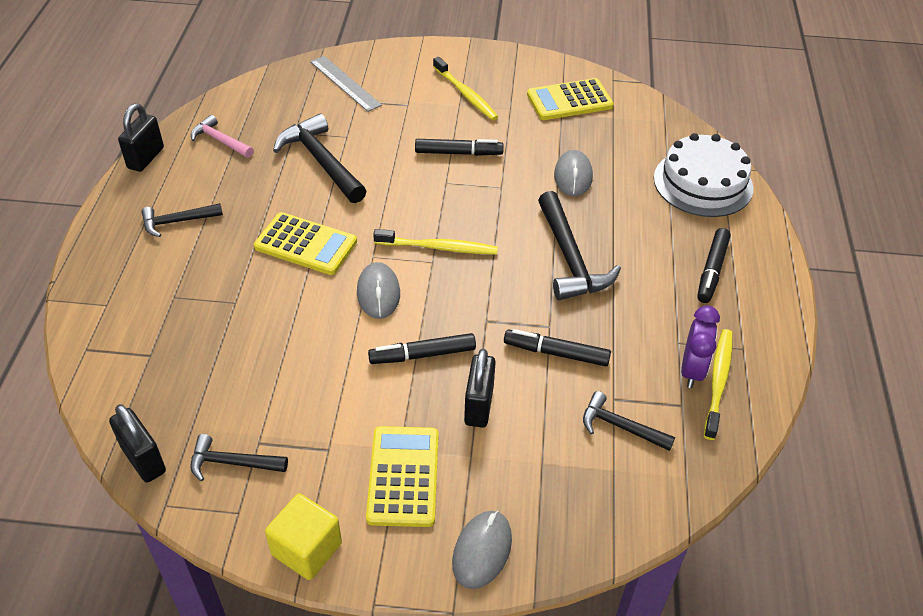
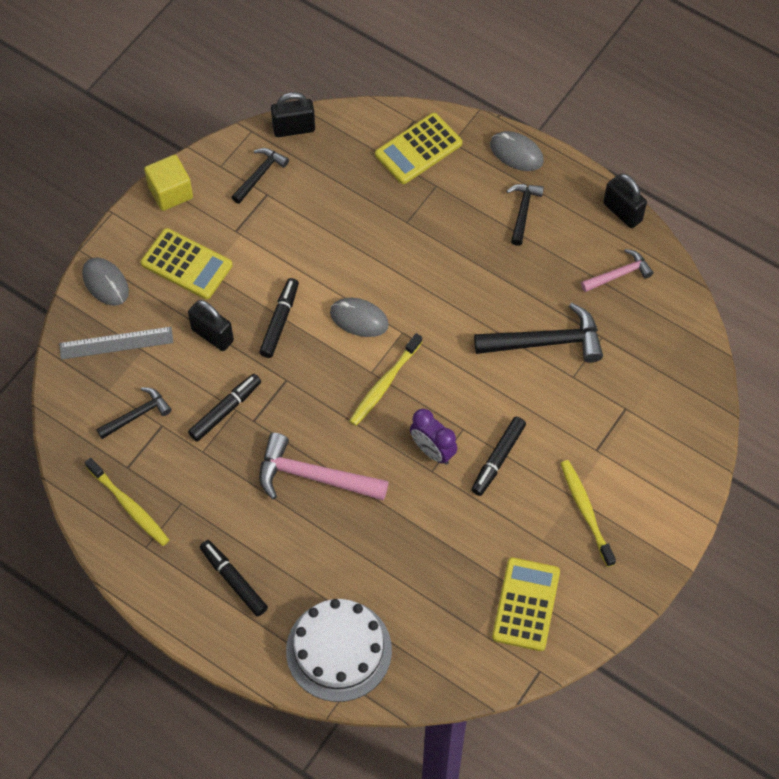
camera: 120 degrees right, 15 degrees up
yellow calculator [254,212,357,275] -> yellow calculator moved to [375,113,462,184]
grey ruler [310,56,382,112] -> grey ruler moved to [59,327,174,360]
yellow toothbrush [433,57,498,120] -> yellow toothbrush turned 75 degrees clockwise [560,460,616,567]
black hammer [538,191,621,300] -> pink hammer [259,433,388,501]
grey mouse [554,150,593,197] -> grey mouse moved to [490,131,544,171]
purple clock [681,305,720,388] -> purple clock moved to [410,409,457,464]

